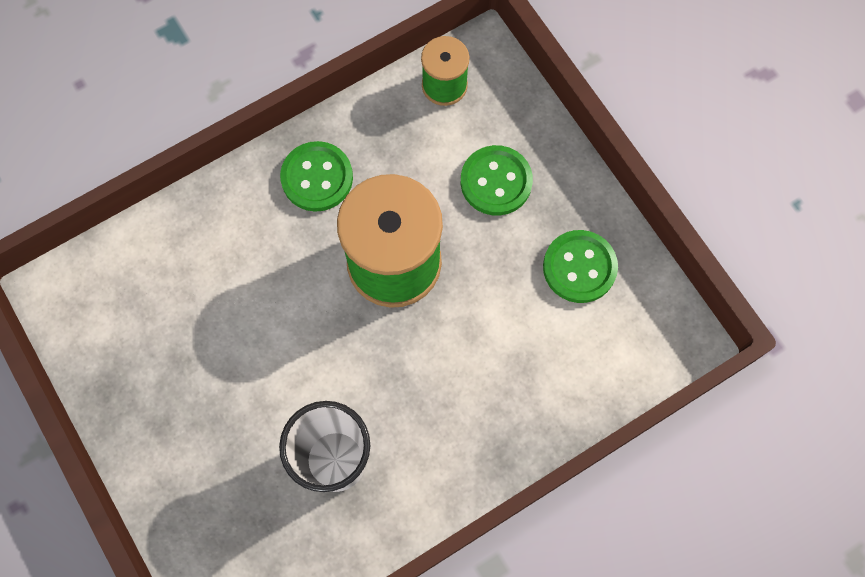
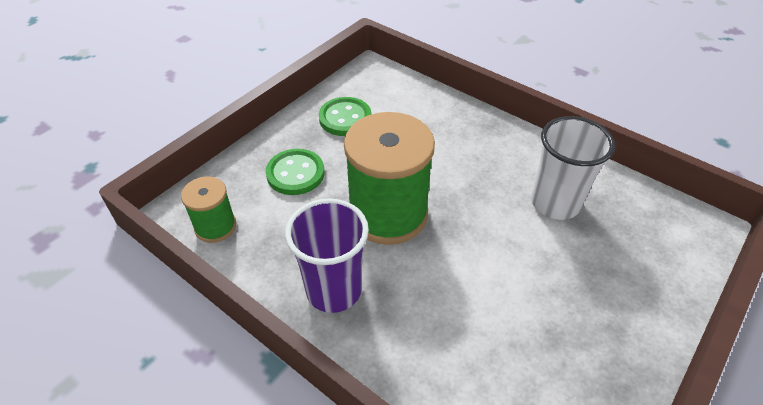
camera: 110 degrees left, 25 degrees down
green button [280,141,353,212] -> purple cup [285,198,369,313]

